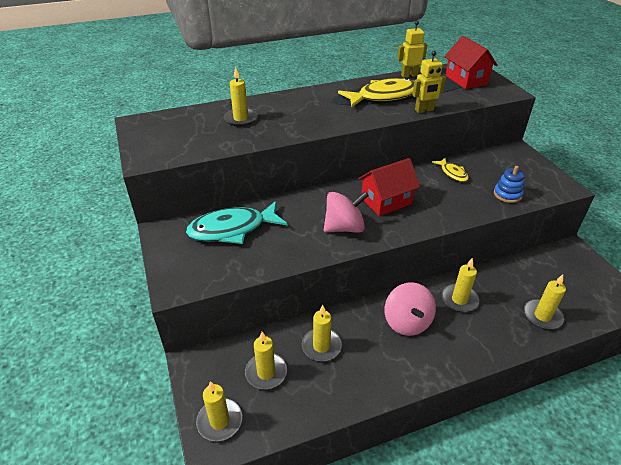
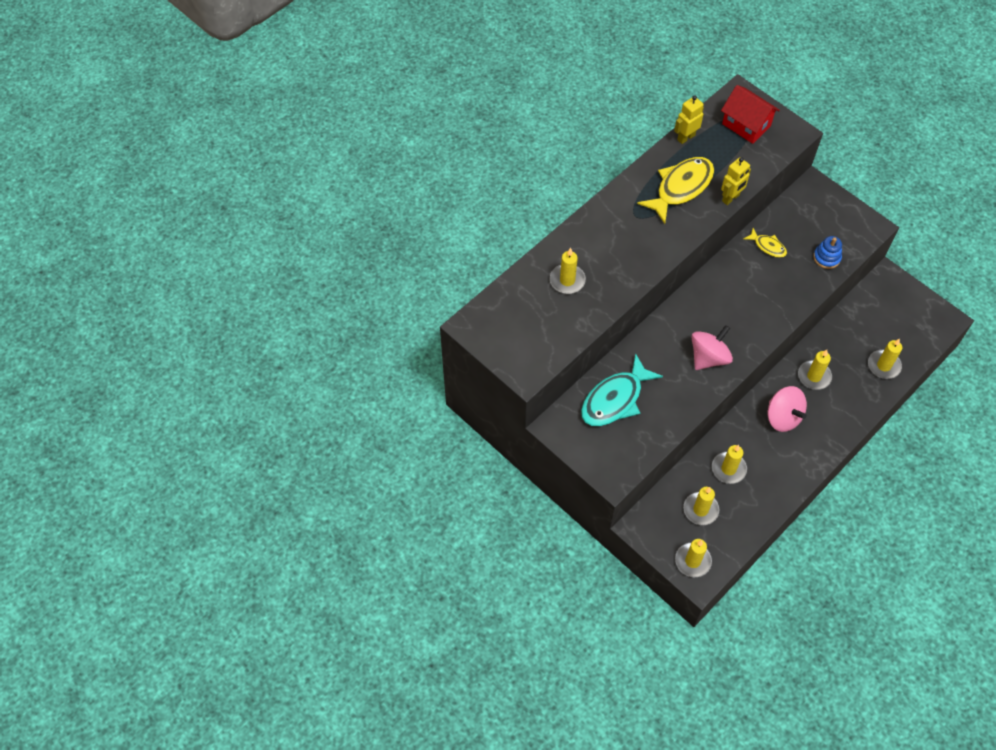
camera: 25 degrees left, 20 degrees up
red house [358,158,420,216] -> none

